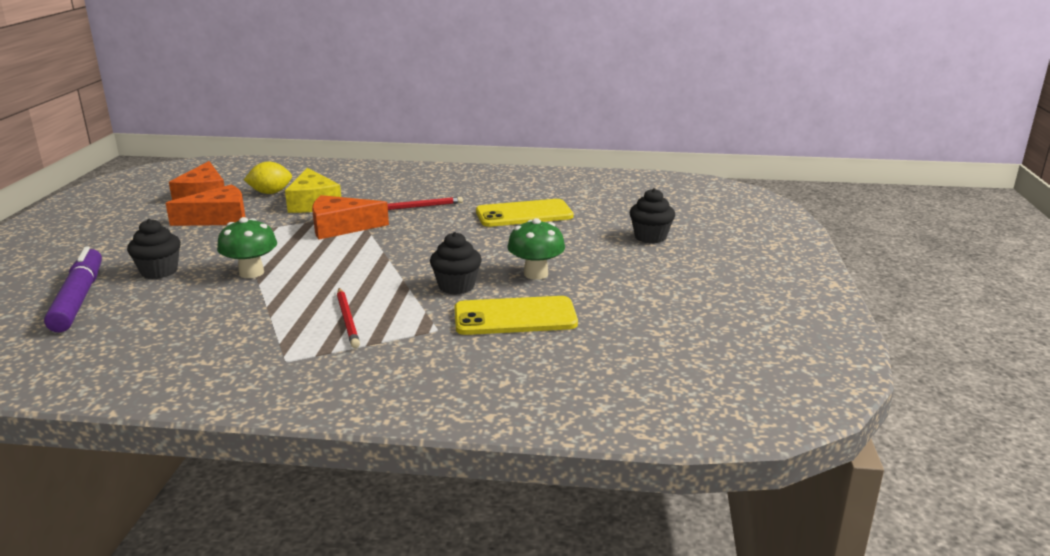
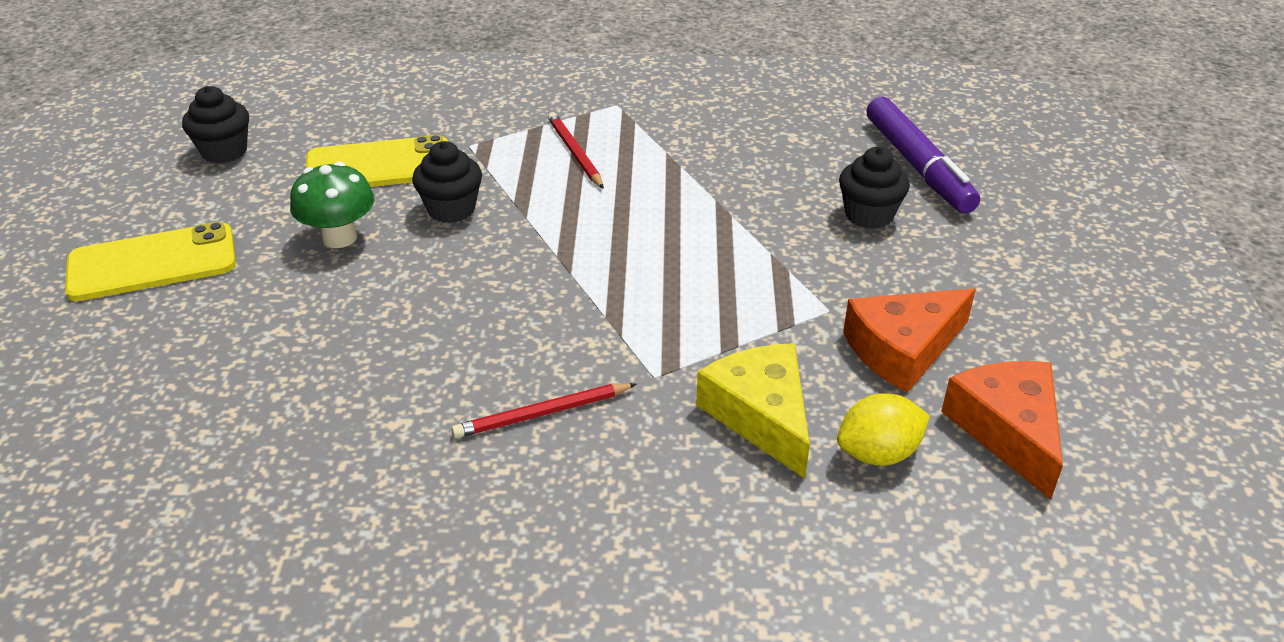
camera: 175 degrees right, 15 degrees up
green mushroom [217,217,277,278] -> none
orange cheese [312,195,389,240] -> none
yellow phone [476,199,574,227] -> yellow phone moved to [65,222,236,301]
black cupcake [629,188,675,244] -> black cupcake moved to [182,86,249,164]

